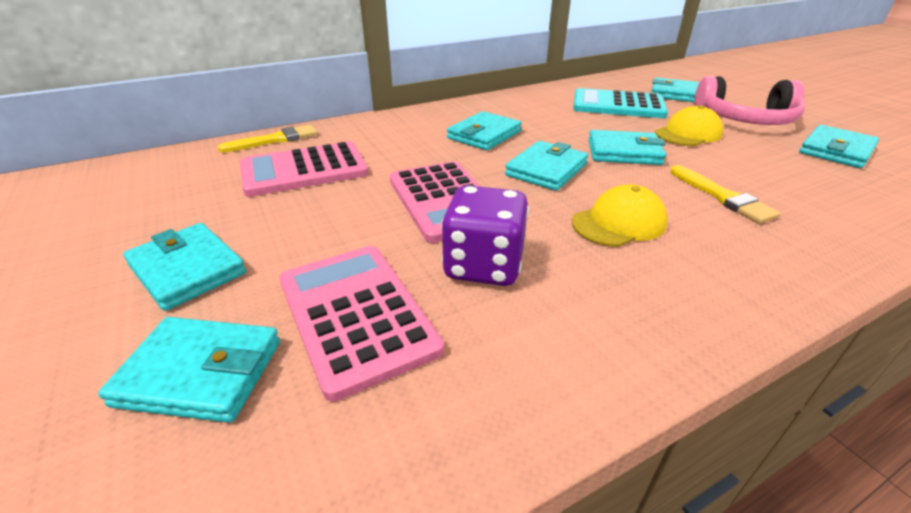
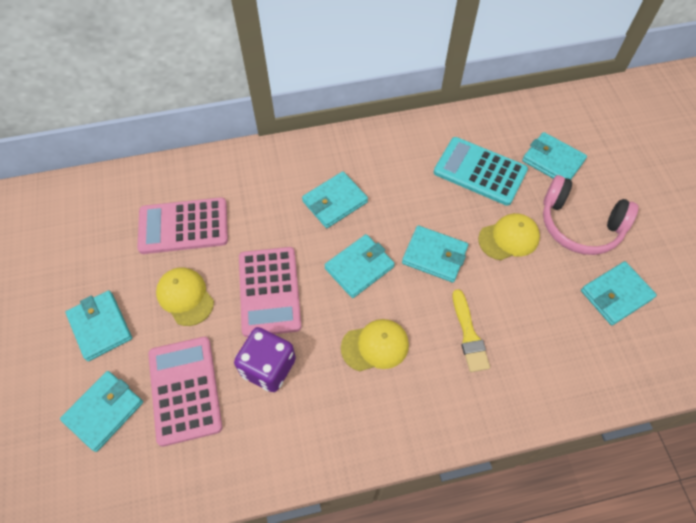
camera: 15 degrees right, 25 degrees up
turquoise wallet [98,317,280,423] -> turquoise wallet turned 75 degrees counterclockwise [60,371,143,452]
yellow brush [218,125,318,153] -> none
none -> yellow cap [156,268,214,326]

